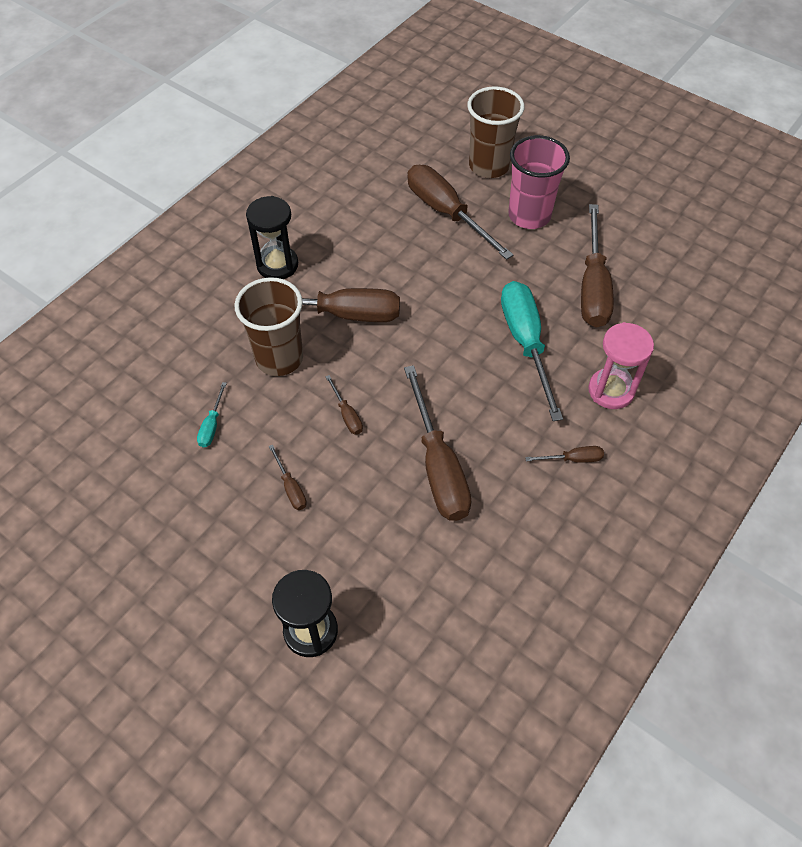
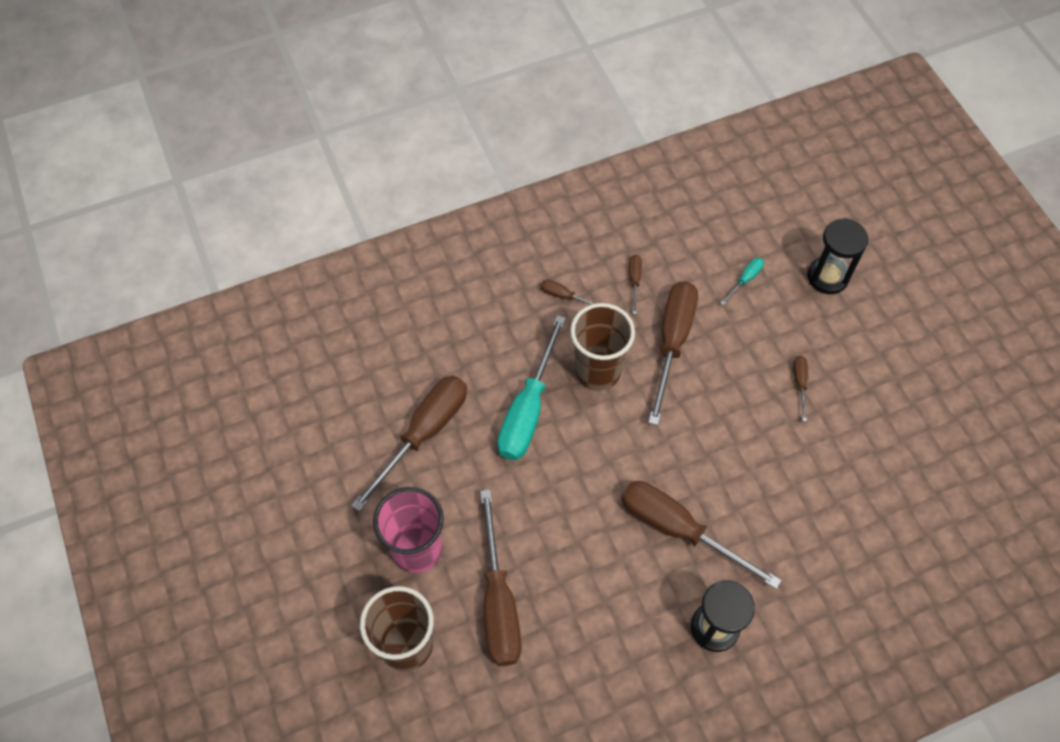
camera: 150 degrees left, 5 degrees up
turquoise screwdriver [197,382,227,447] -> turquoise screwdriver moved to [721,258,764,305]
brown cup [234,277,303,376] -> brown cup moved to [570,303,635,391]
brown screwdriver [325,375,363,435] -> brown screwdriver moved to [629,255,642,314]
pink hourglass [588,322,654,409] -> none

